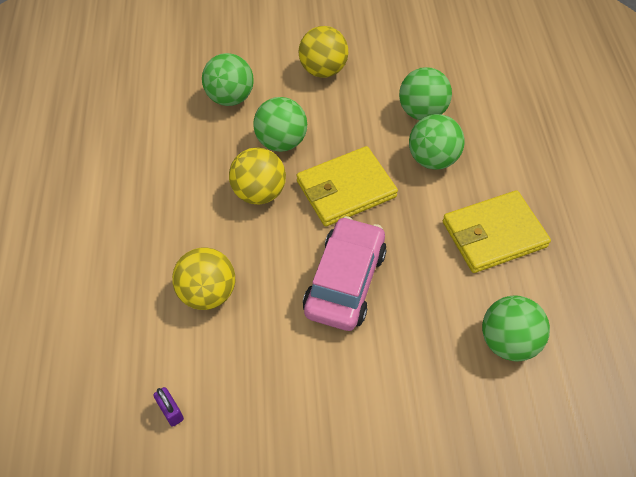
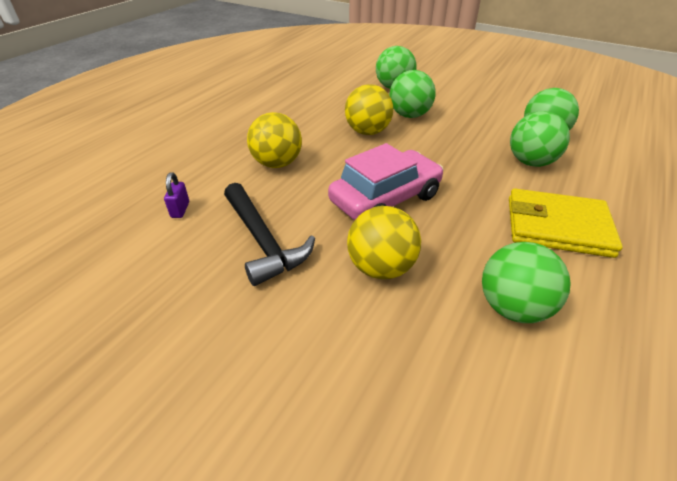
camera: 35 degrees right, 15 degrees down
yellow wallet [296,146,398,227] -> none
yellow ball [298,26,348,78] -> yellow ball moved to [347,206,421,279]
none -> black hammer [224,183,315,286]

